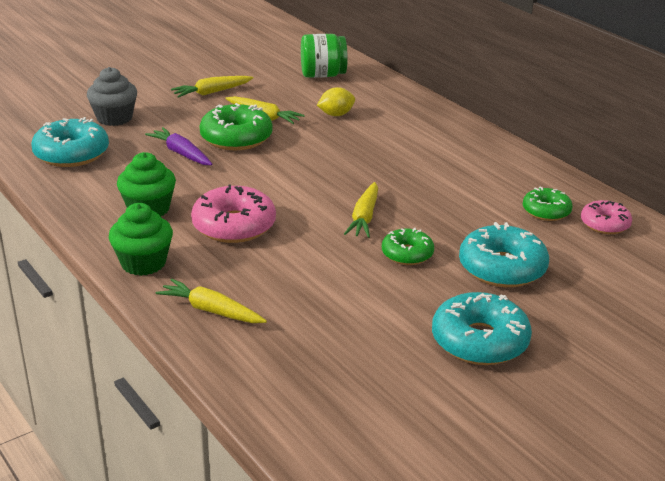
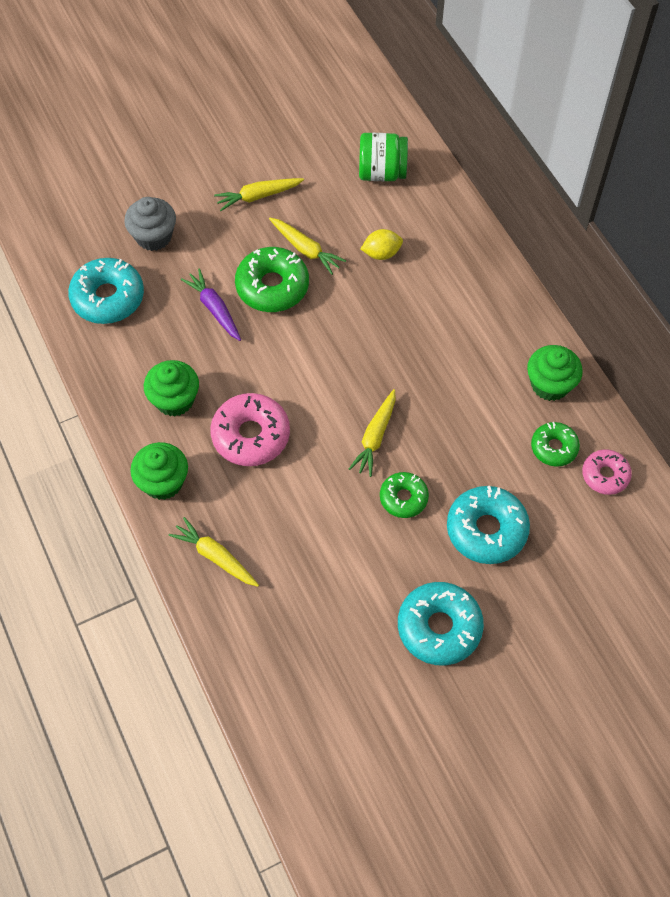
camera: 10 degrees right, 30 degrees up
none -> green cupcake [527,345,583,401]

